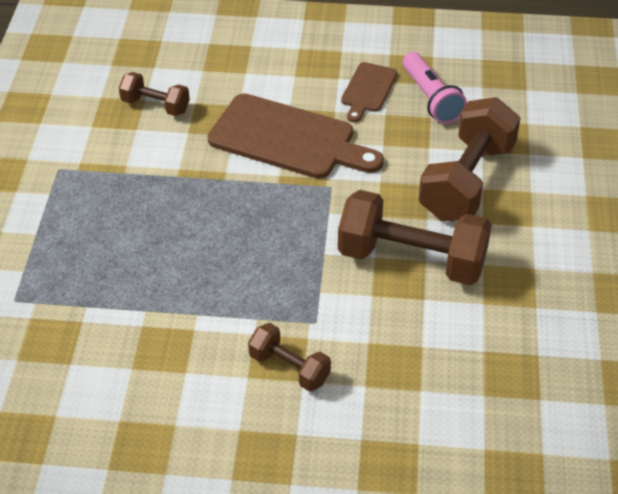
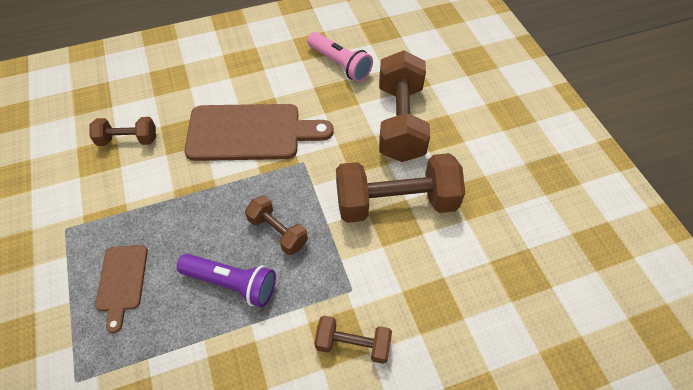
camera: 25 degrees left, 10 degrees up
brown cutting board [341,62,397,122] -> brown cutting board moved to [95,245,148,333]
none -> purple flashlight [177,254,276,307]
none -> brown dumbbell [245,195,308,255]

